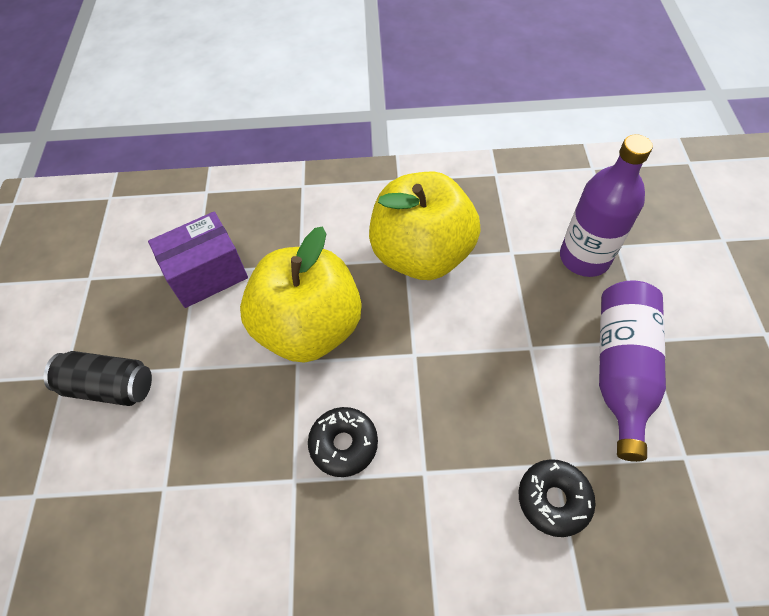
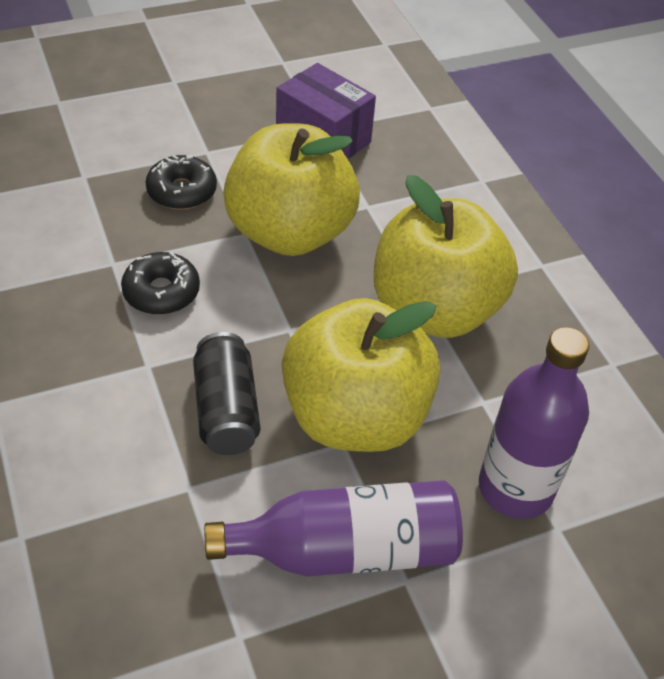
camera: 65 degrees right, 10 degrees down
black can [44,351,152,406] -> black can moved to [193,332,260,455]
black donut [519,459,596,537] -> black donut moved to [145,155,217,210]
none -> yellow apple [282,298,440,452]

